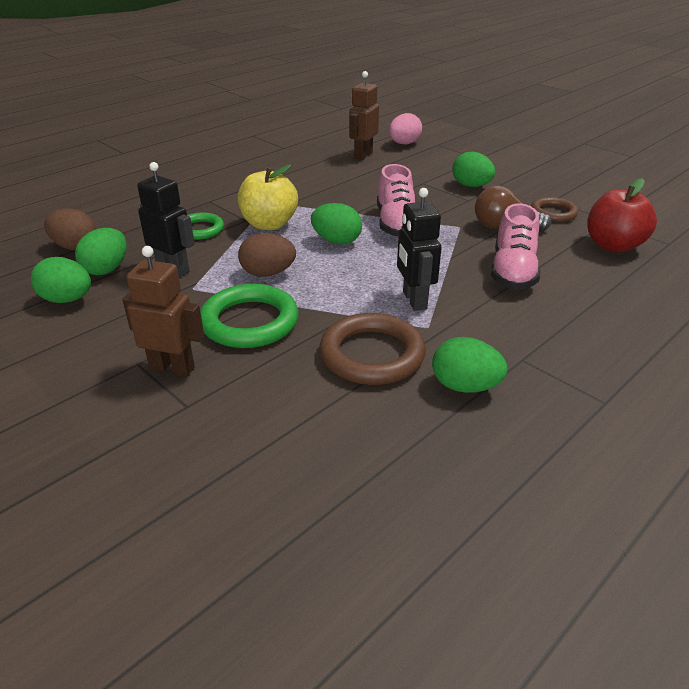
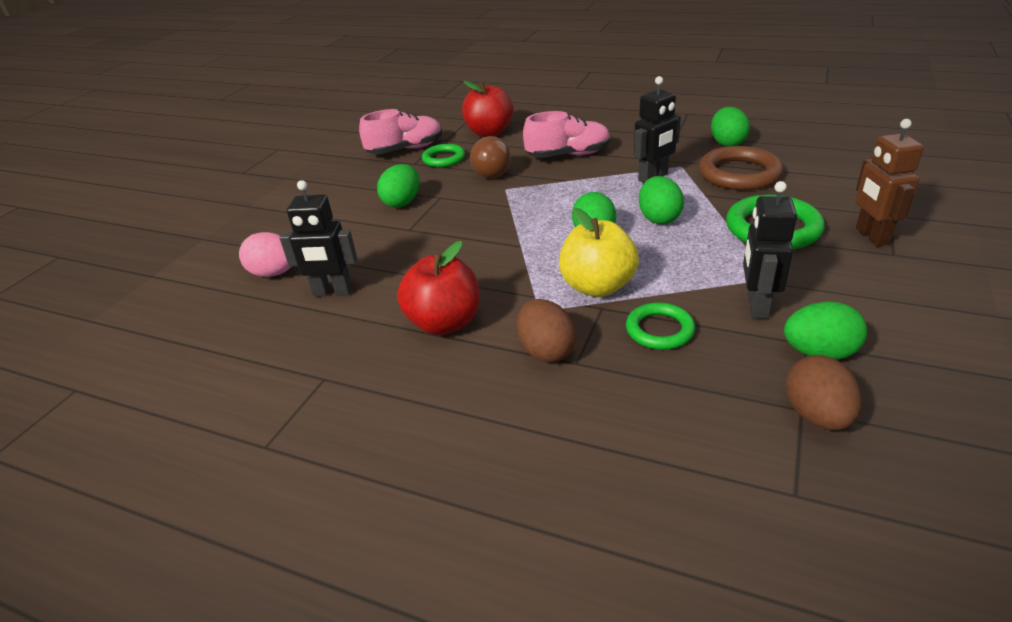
camera: 110 degrees left, 0 degrees up
green egg [31,257,91,303] -> green egg moved to [639,176,684,224]
brown egg [238,233,296,277] -> brown egg moved to [517,299,577,362]
brown robot [349,71,379,160] -> black robot [280,180,357,296]
pink shoe [377,164,415,237] -> pink shoe moved to [359,109,442,154]
brown ring [531,197,578,222] -> green ring [422,144,465,167]
none -> red apple [397,241,479,335]

